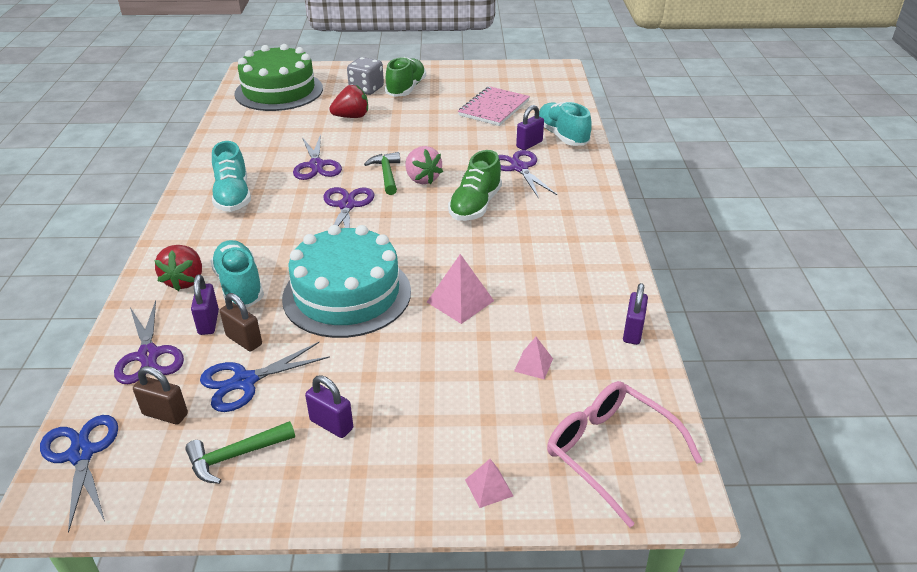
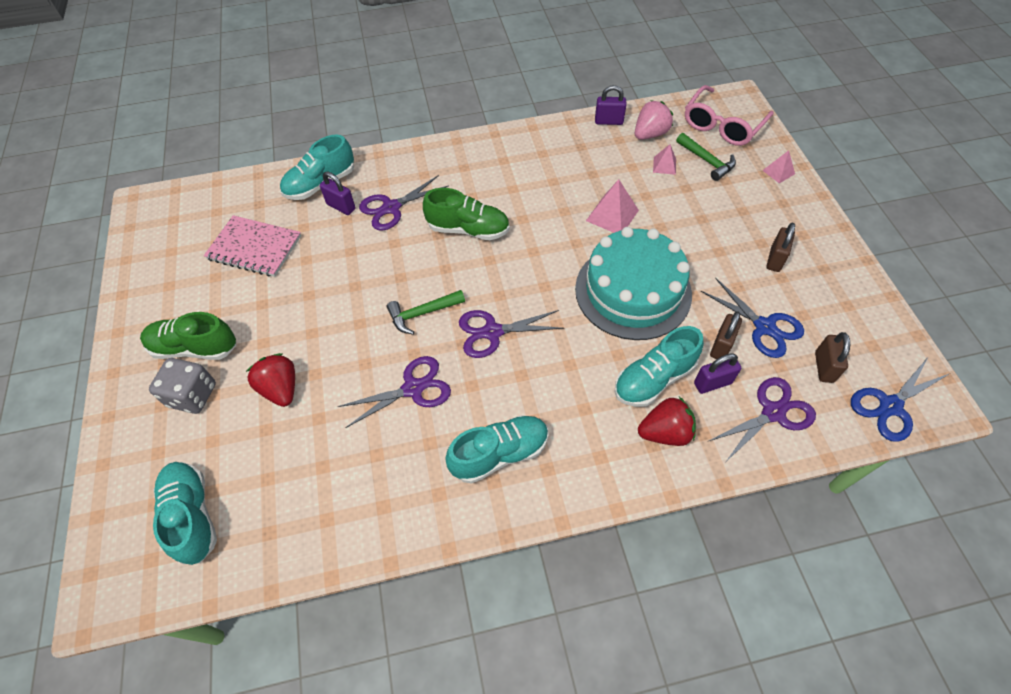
camera: 100 degrees left, 20 degrees up
green hammer [185,421,295,484] -> green hammer moved to [676,133,736,181]
green cake [234,44,323,111] -> turquoise shoe [153,462,217,565]
purple padlock [305,375,353,438] -> brown padlock [766,223,795,272]
pink strawberry [405,146,443,184] -> pink strawberry moved to [635,100,673,140]

